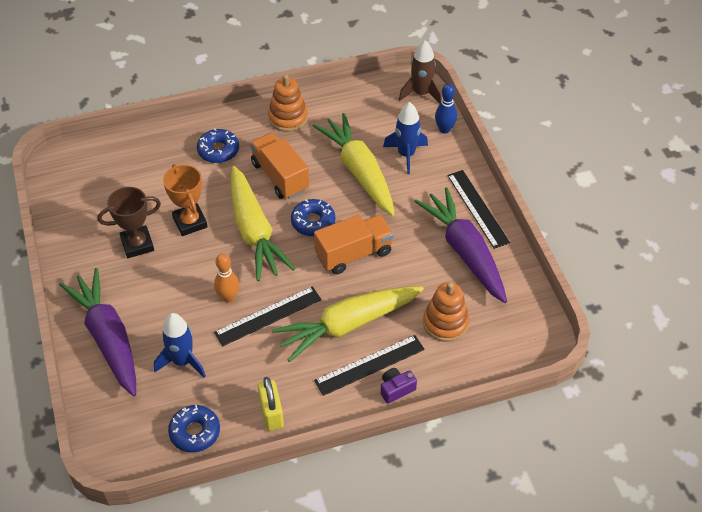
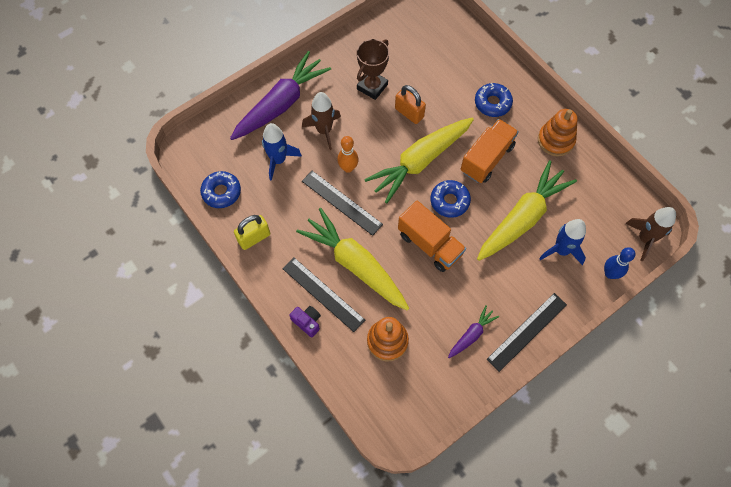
camera: 70 degrees right, 15 degrees up
brown trophy [98,187,161,258] -> brown trophy turned 75 degrees clockwise [357,39,389,100]
orange trophy [163,164,208,236] -> orange padlock [395,85,426,124]
purple carrot [414,187,507,303] -> purple carrot [448,305,499,358], size x0.47
none -> brown rocket [302,92,341,150]

